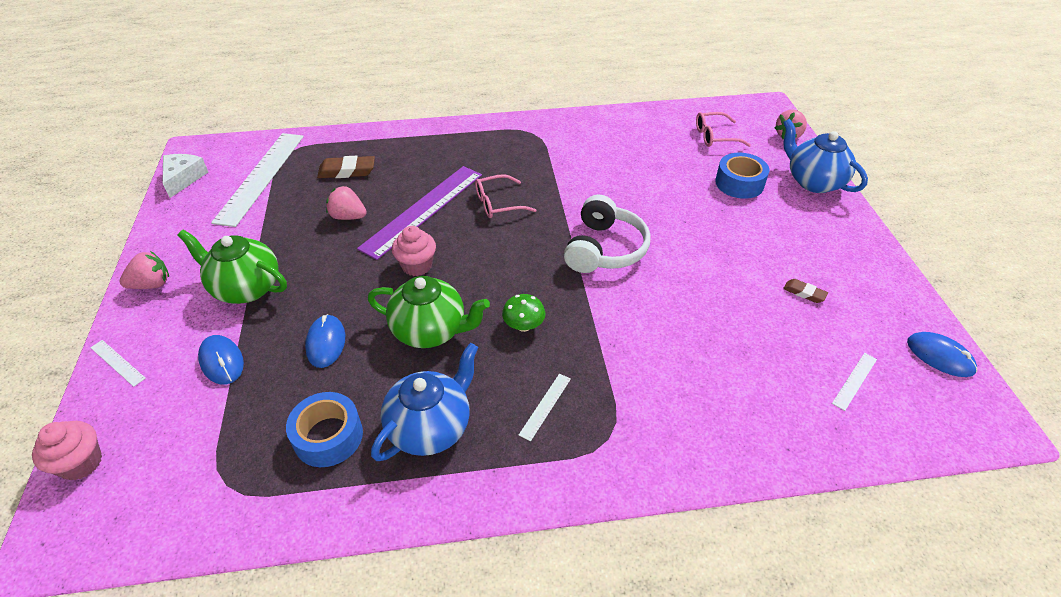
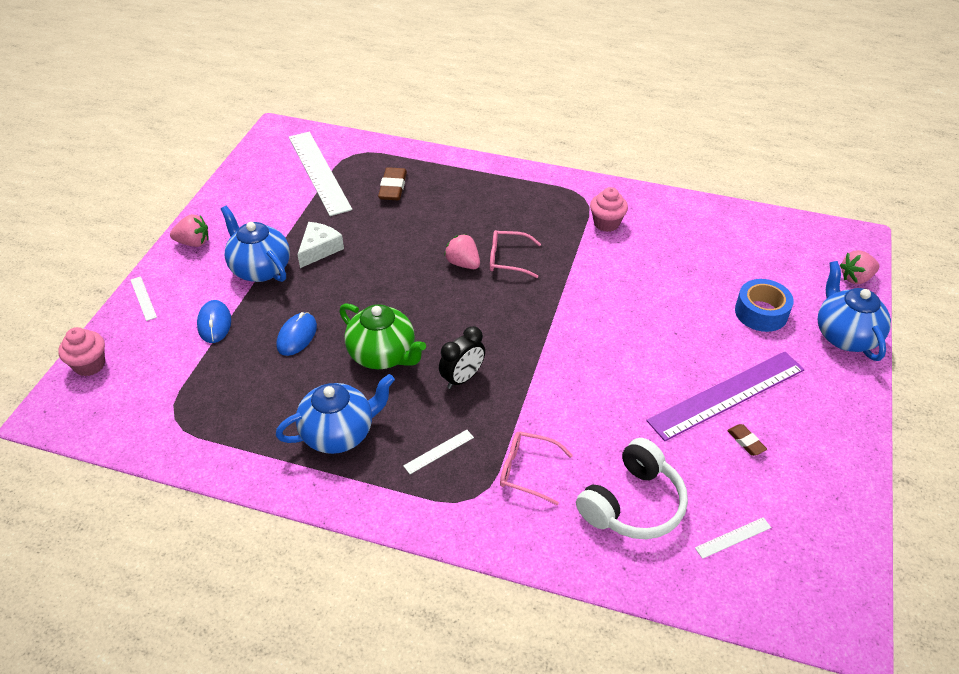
camera: 25 degrees right, 0 degrees up
white cheese [163,154,208,198] -> white cheese moved to [297,222,344,268]
green teapot [177,230,287,304] -> blue teapot [221,206,290,282]
white ruler [211,133,304,227] -> white ruler turned 60 degrees counterclockwise [289,132,352,216]
blue tape [286,392,363,467] -> none
brown eraser [317,156,375,178] -> brown eraser turned 75 degrees clockwise [378,167,407,200]
pink strawberry [326,186,367,220] -> pink strawberry moved to [444,234,480,269]
purple ruler [357,166,482,260] -> purple ruler moved to [646,351,805,441]
pink cupcake [392,226,436,276] -> pink cupcake moved to [590,187,628,232]
green mushroom [502,294,545,332] -> black clock [439,326,485,389]
white headphones [564,195,651,273] -> white headphones moved to [576,438,688,539]
pink glasses [696,112,751,147] -> pink glasses moved to [500,431,573,505]
blue mouse [907,332,977,377] -> none

